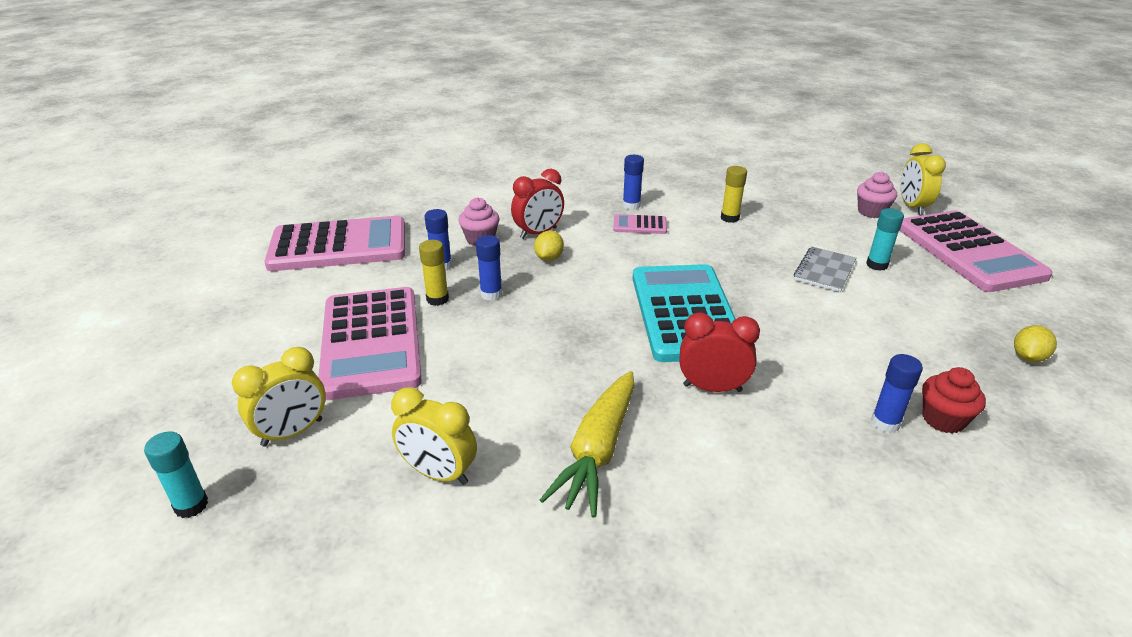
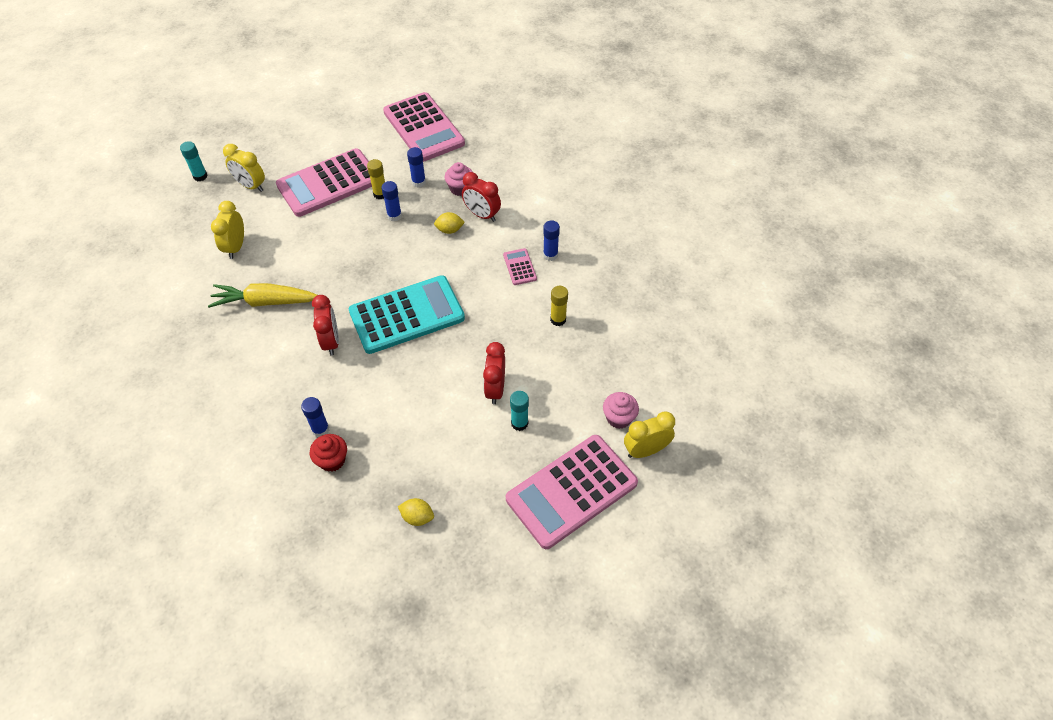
camera: 70 degrees right, 20 degrees up
grey notebook [794,247,856,292] -> red clock [483,342,505,404]

